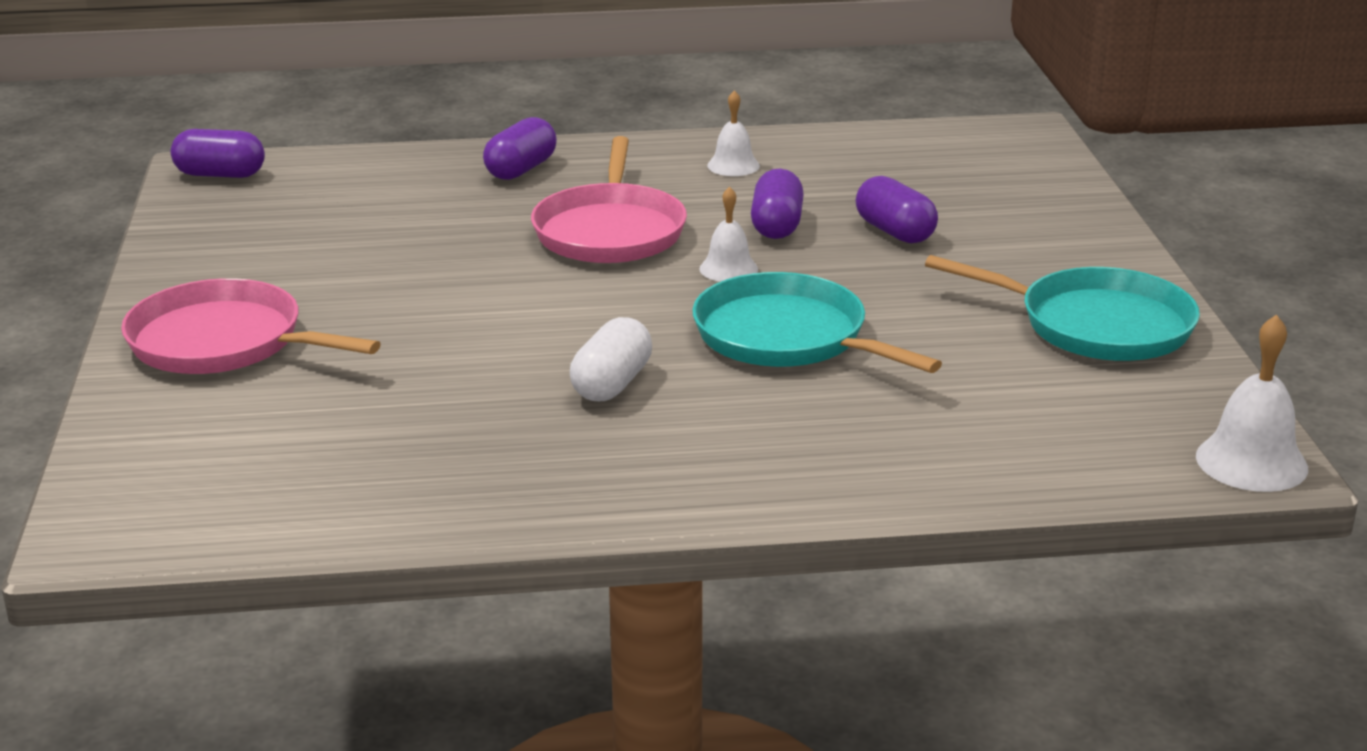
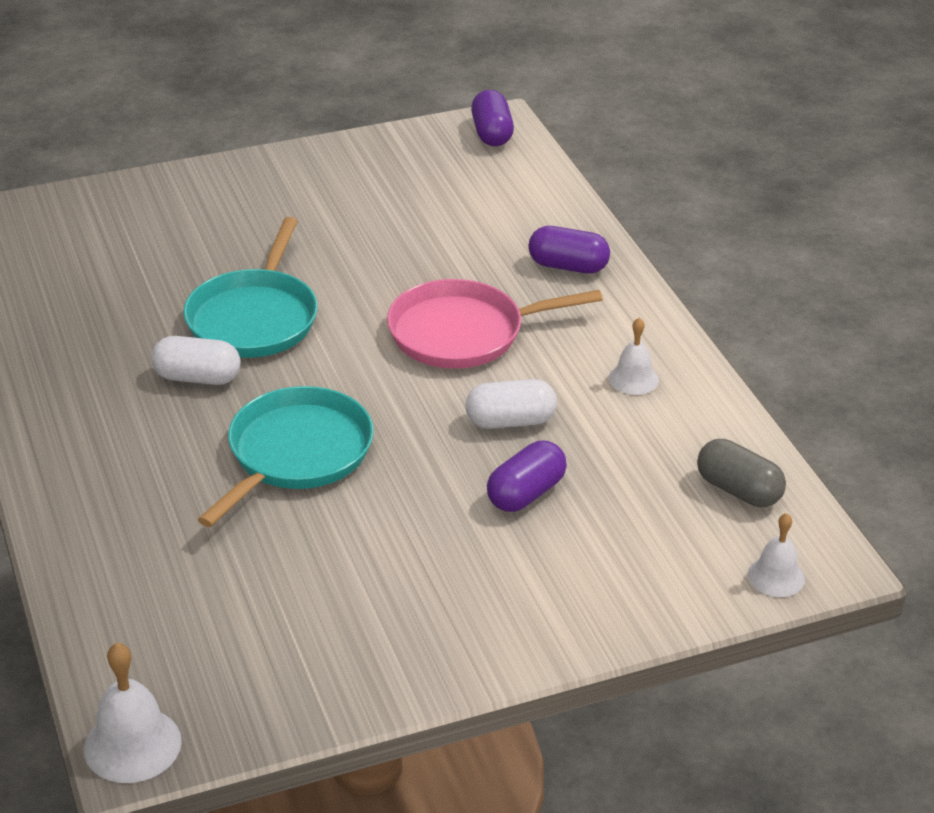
camera: 75 degrees right, 10 degrees up
pink pan [121,278,381,374] -> none
white bell [699,187,758,282] -> white bell moved to [748,513,805,597]
purple capsule [751,169,804,239] -> white capsule [466,379,557,429]
turquoise pan [925,255,1200,361] -> turquoise pan moved to [183,217,318,358]
none -> grey capsule [697,439,786,507]

